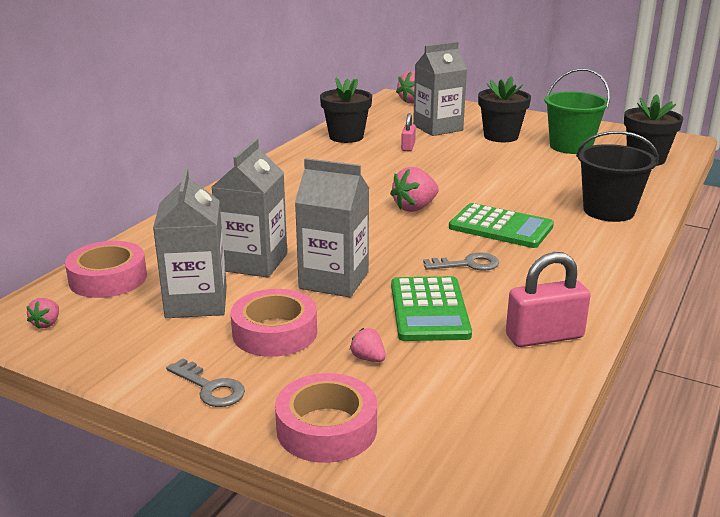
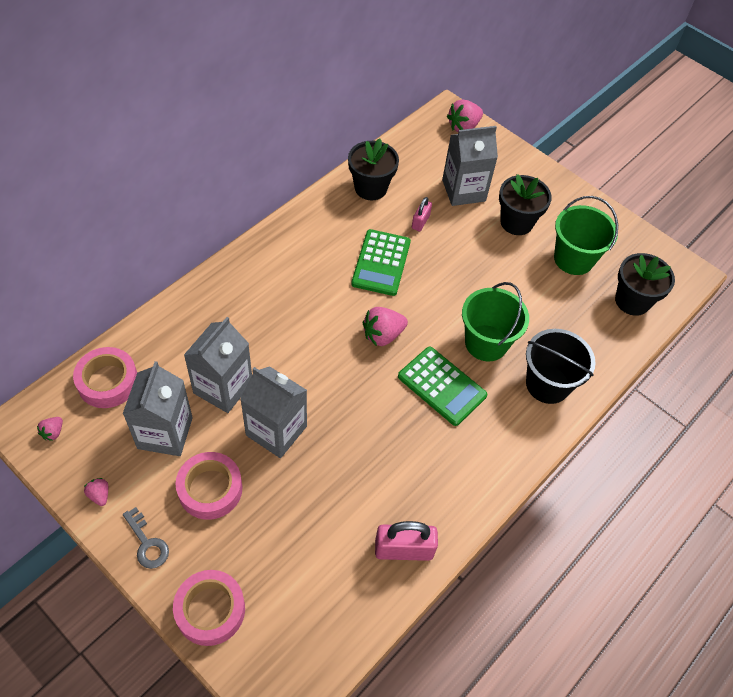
camera: 10 degrees right, 30 degrees up
pink strawberry [350,328,386,362] -> pink strawberry moved to [84,478,108,506]
green calculator [391,276,472,341] -> green calculator moved to [351,229,411,296]
grey key [423,252,499,271] -> none
none -> green bucket [462,282,529,362]

